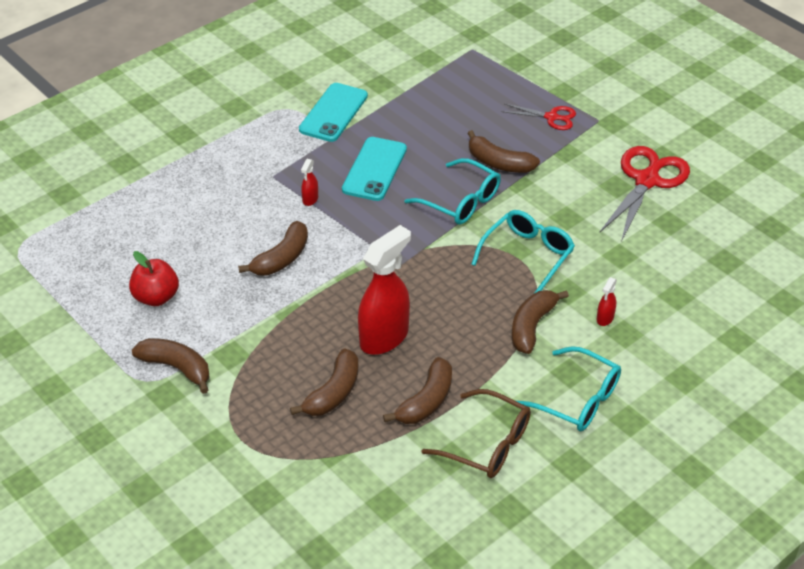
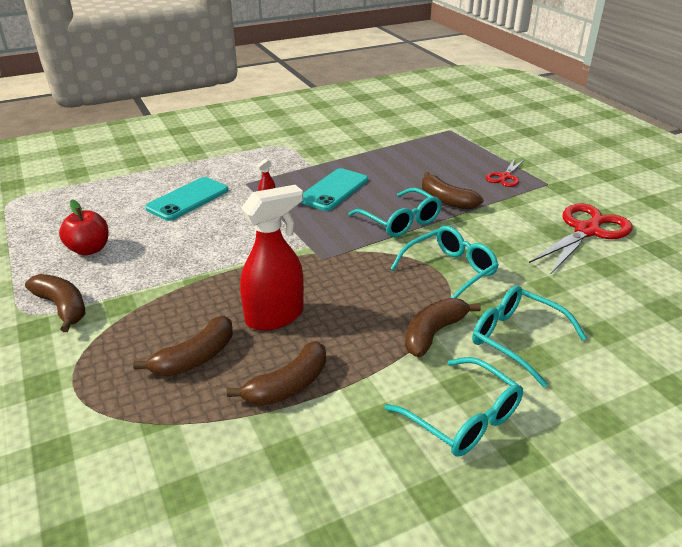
camera: 15 degrees right, 10 degrees down
brown banana [238,221,308,276] -> none
turquoise phone [299,83,368,142] -> turquoise phone moved to [145,177,229,221]
brown glasses [421,389,531,478] -> none
red scissors [501,104,576,130] -> red scissors turned 90 degrees clockwise [486,158,525,187]
red spray bottle [597,277,617,326] -> turquoise glasses [472,285,587,387]

